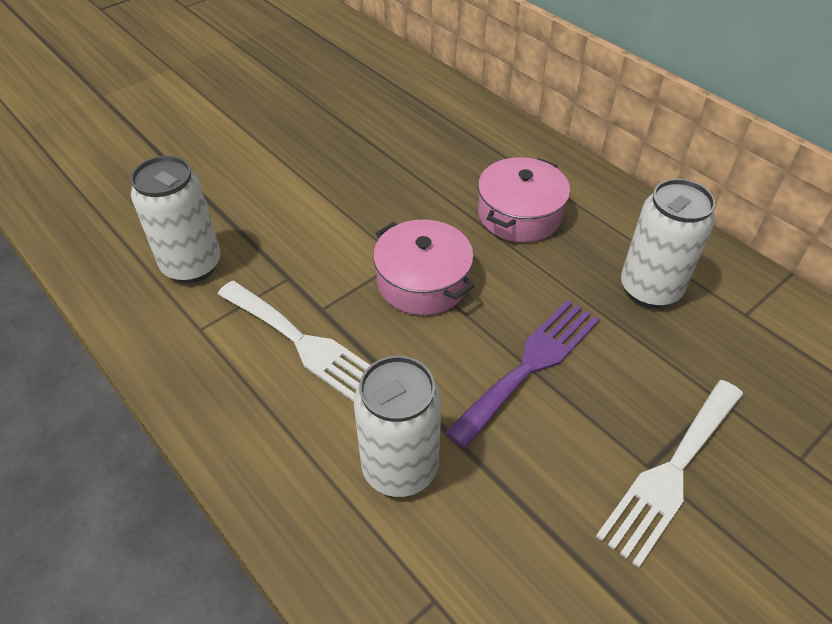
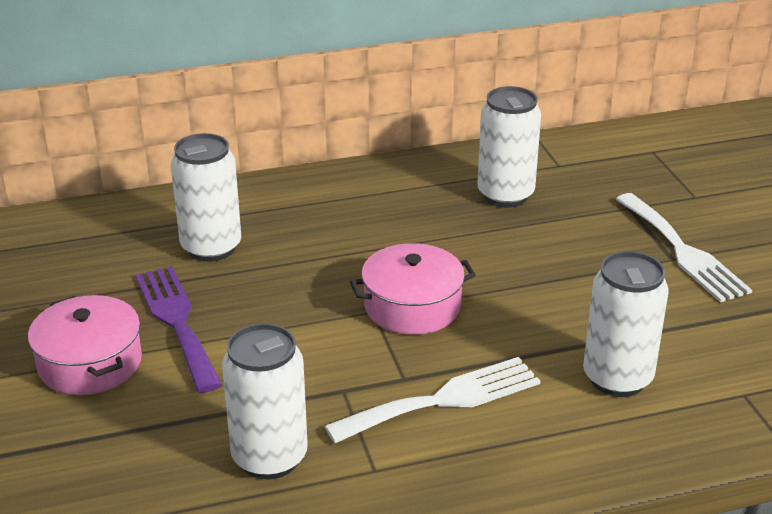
camera: 65 degrees left, 15 degrees down
purple fork [445,299,600,448] -> purple fork moved to [135,266,222,393]
pink pot [478,157,570,242] -> pink pot moved to [28,295,142,395]
none -> white can [171,133,241,262]

